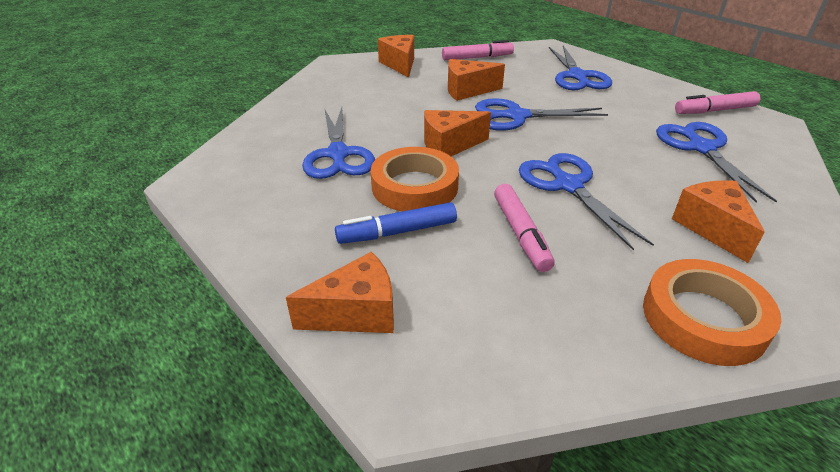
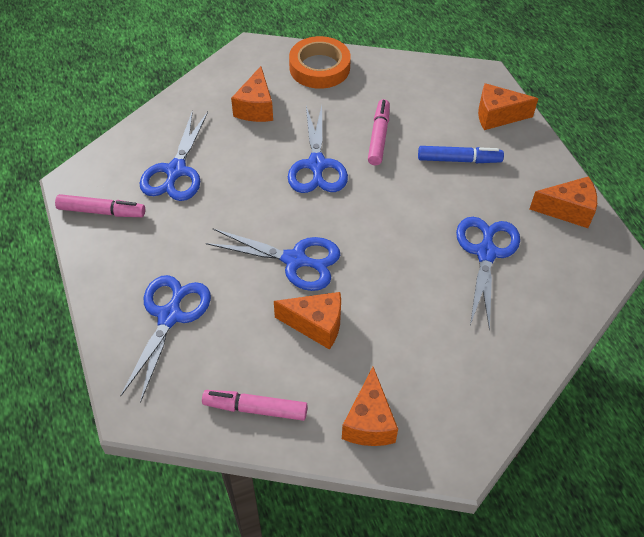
camera: 160 degrees left, 15 degrees up
orange tape [371,147,459,211] -> none
orange cheese [424,110,491,156] -> orange cheese moved to [530,176,597,228]

